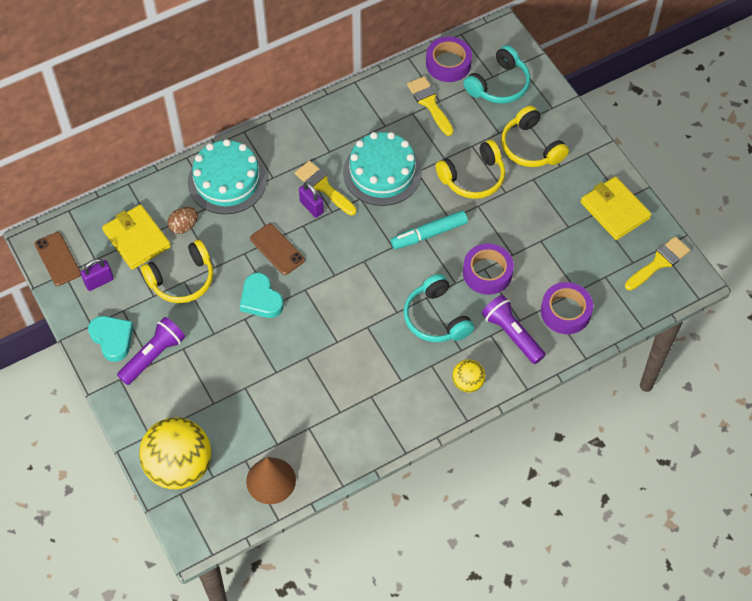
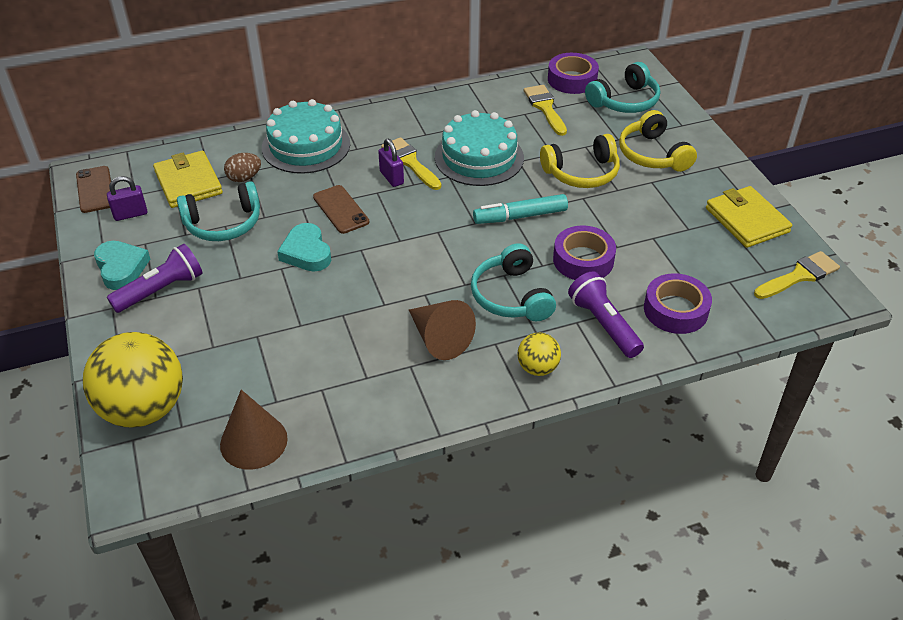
camera: 10 degrees right, 15 degrees down
yellow headphones [141,240,213,303] -> turquoise headphones [177,181,260,241]
none -> brown cone [409,300,476,360]

